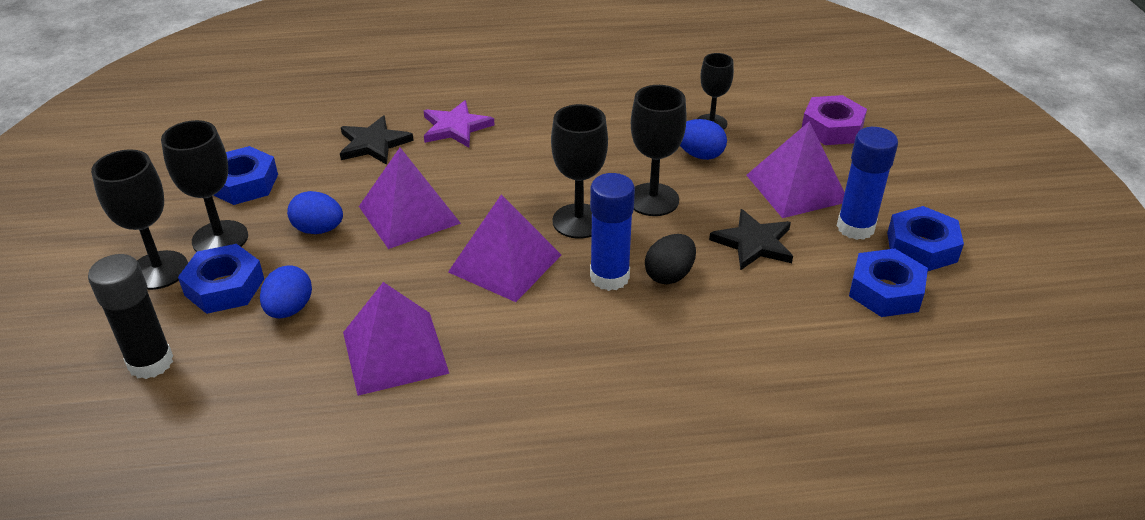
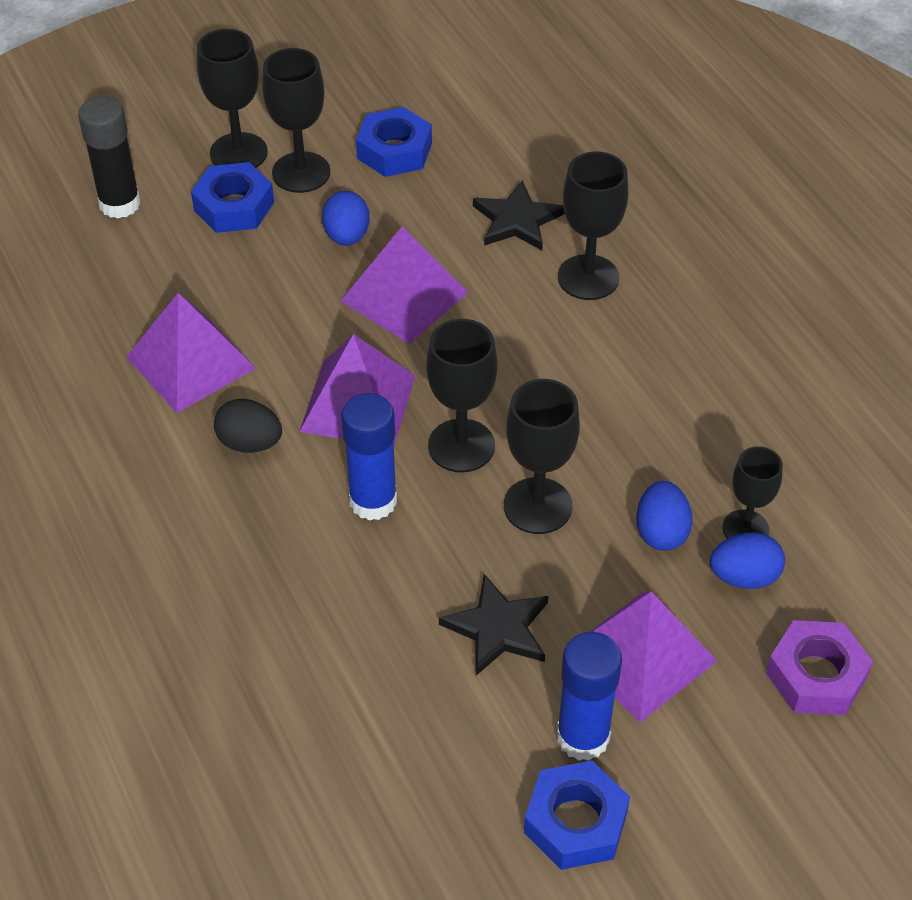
camera: 70 degrees right, 10 degrees up
blue egg [260,265,312,318] -> blue egg moved to [710,532,785,589]
purple star [423,100,495,148] -> black goblet [558,151,628,300]
black egg [645,234,696,285] -> black egg moved to [214,399,282,453]
blue nut [849,249,928,317] -> none

